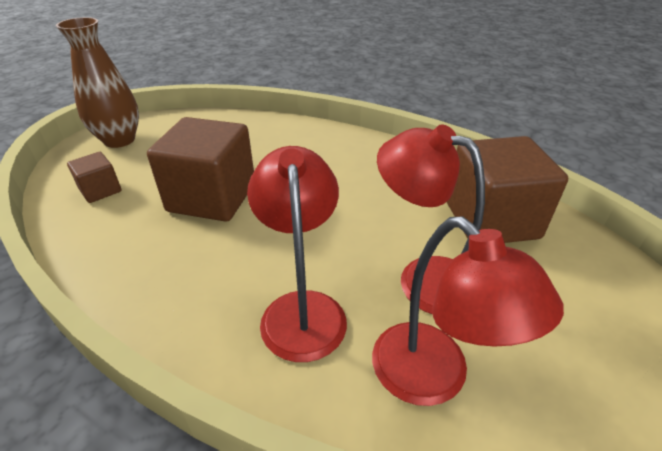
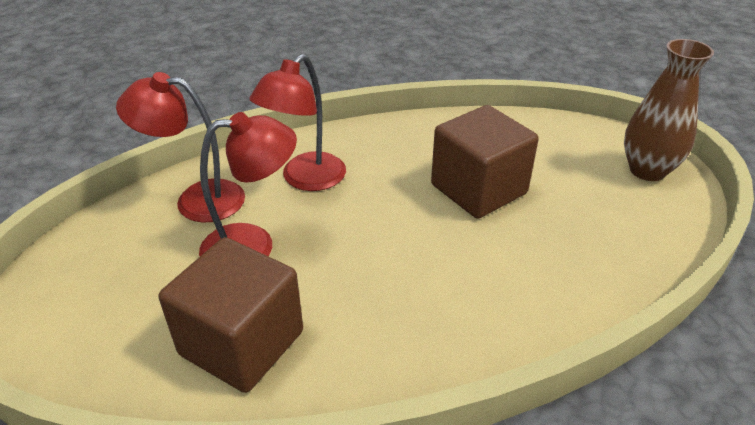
camera: 130 degrees right, 0 degrees up
brown cube [67,152,121,203] -> none
red lamp [247,146,347,362] -> red lamp turned 90 degrees clockwise [249,54,346,191]

